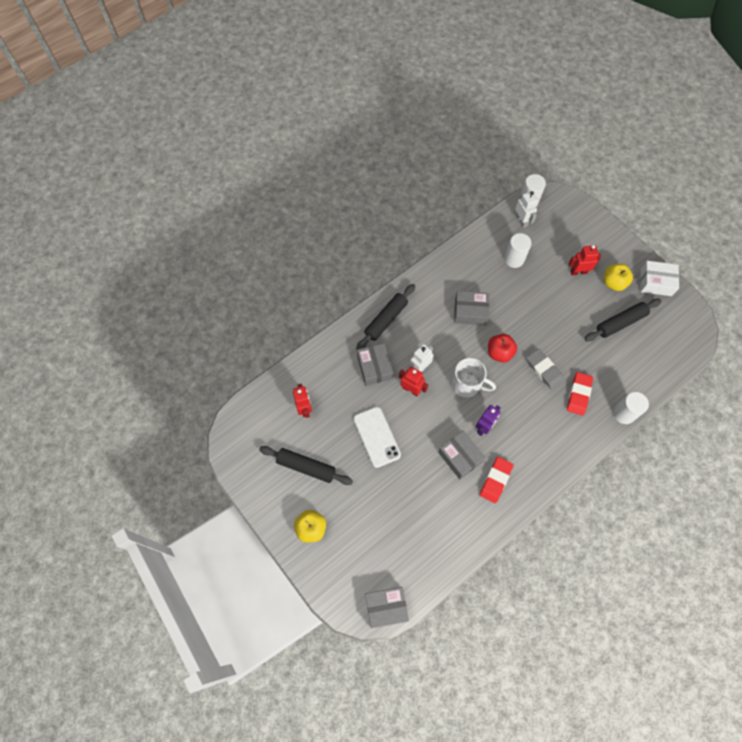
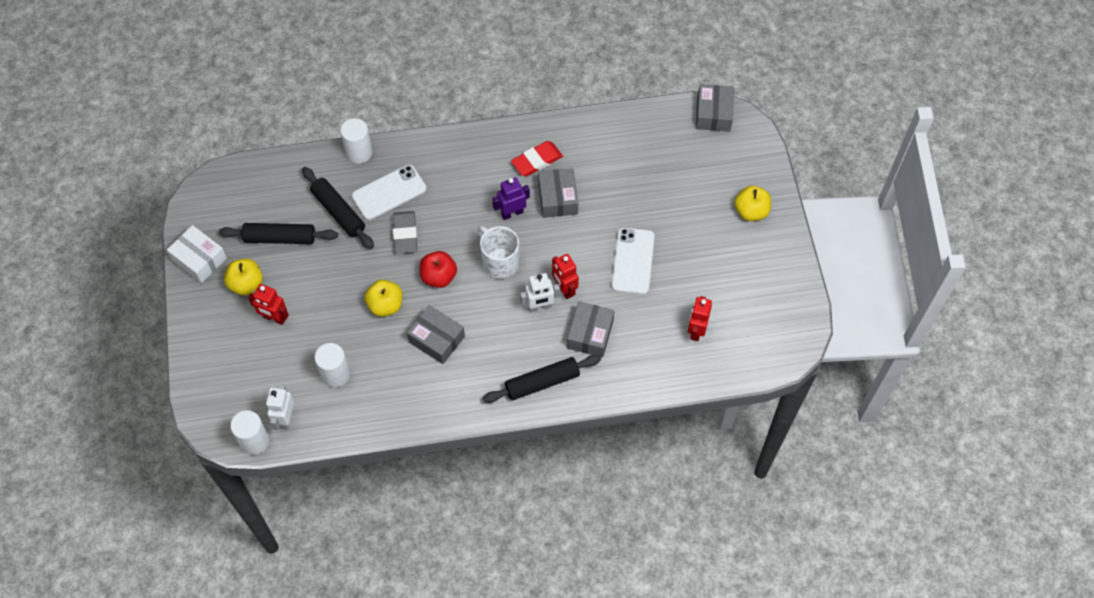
camera: 150 degrees left, 5 degrees down
black rolling pin [259,446,353,485] -> black rolling pin moved to [302,167,374,249]
grey box [365,587,409,628] -> grey box turned 75 degrees clockwise [696,84,734,132]
red eraser [567,372,593,416] -> white phone [352,165,427,220]
none -> yellow apple [364,279,402,317]

